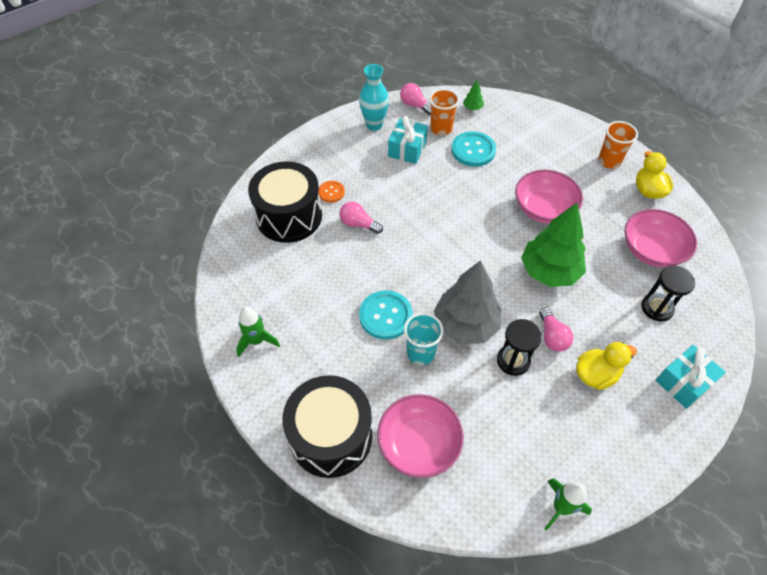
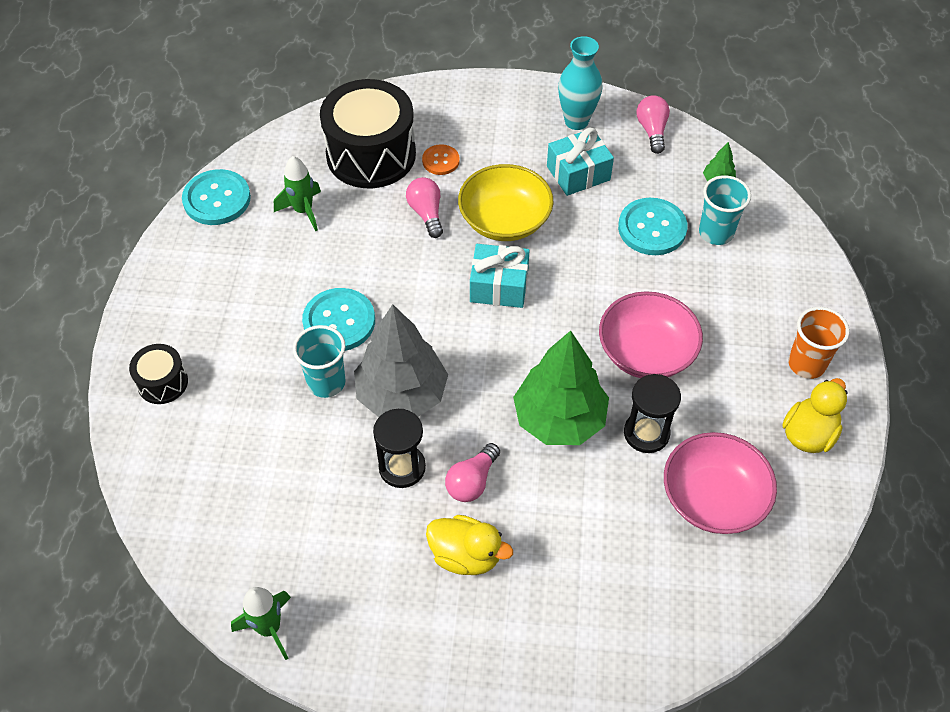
camera: 45 degrees right, 0 degrees up
green rocket [236,307,280,357] -> green rocket moved to [274,156,321,231]
black drum [282,375,372,478] -> black drum [129,344,188,404], size x0.49
pink bowl [377,394,464,478] -> none
orange cup [429,89,459,135] -> none
black hourglass [641,265,695,321] -> black hourglass moved to [624,374,681,453]
turquoise gift [655,345,726,409] -> turquoise gift moved to [470,244,530,308]
none -> turquoise button [182,169,251,225]
none -> yellow bowl [458,164,554,241]
none -> turquoise cup [699,175,751,245]

